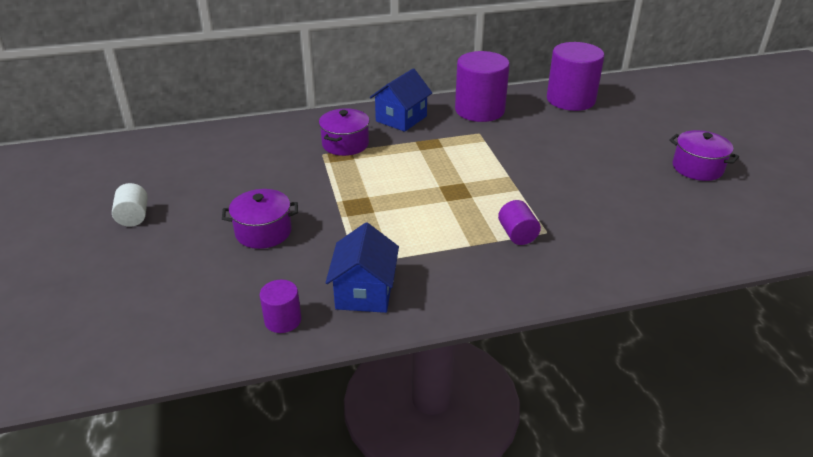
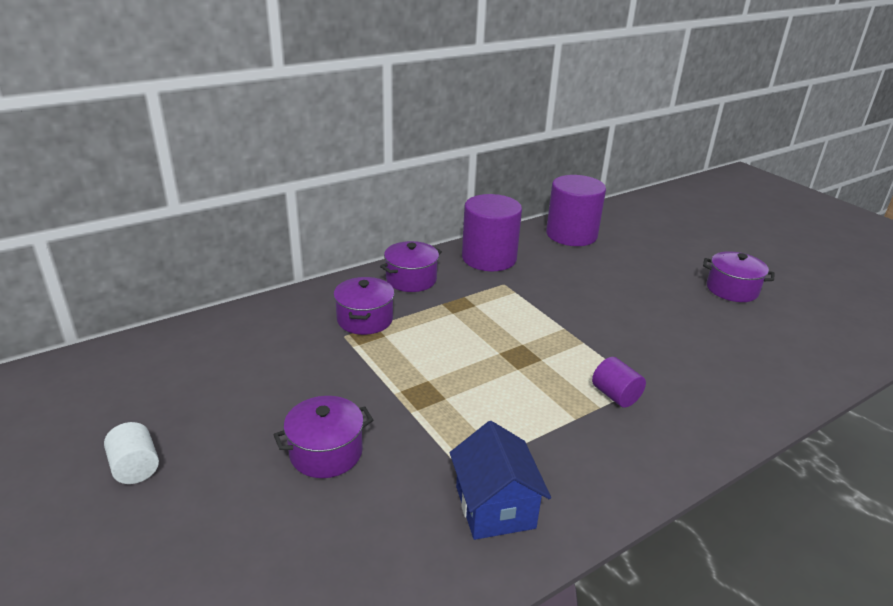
camera: 20 degrees left, 5 degrees down
purple cylinder [260,280,301,333] -> none
blue house [370,68,432,132] -> purple pot [380,241,442,292]

